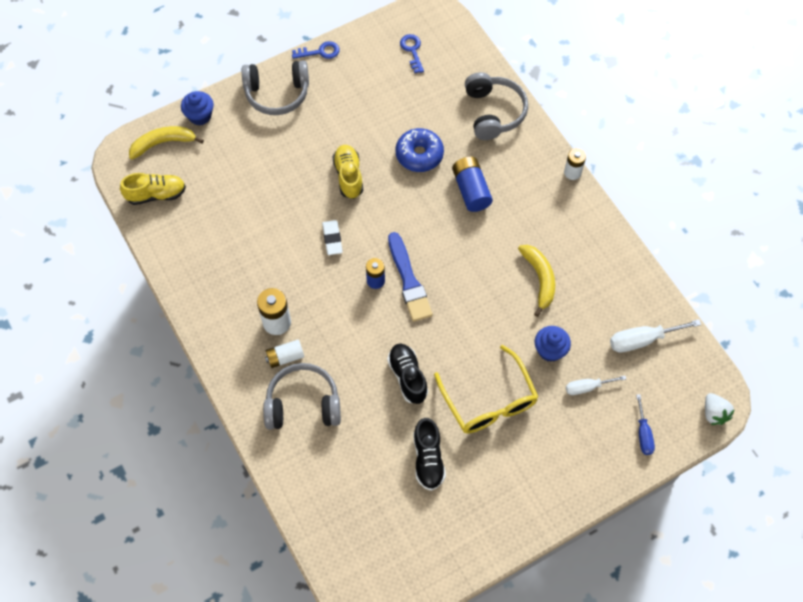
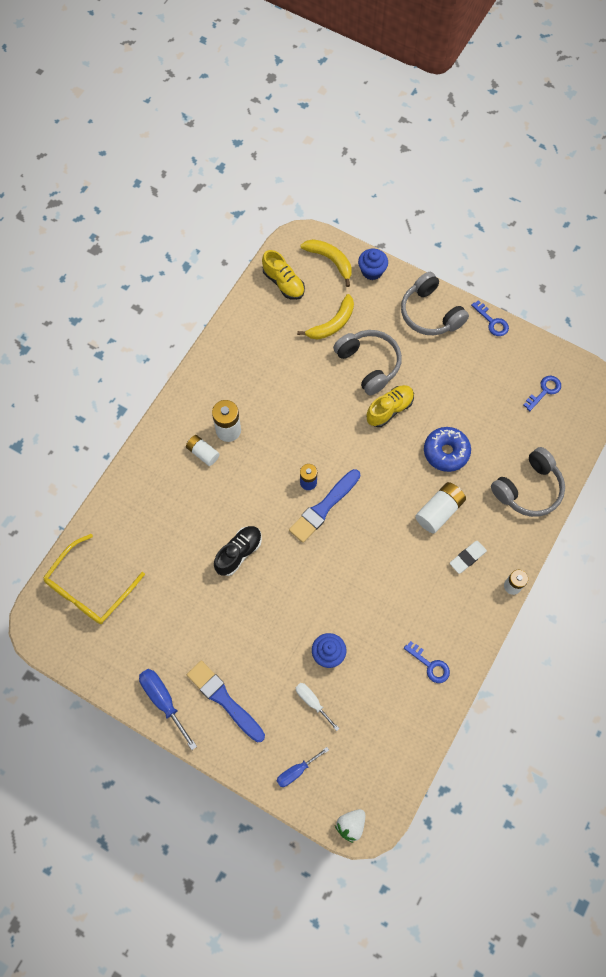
camera: 60 degrees right, 5 degrees up
grey headphones [263,363,341,430] -> grey headphones moved to [333,330,402,395]
white eraser [322,220,343,255] -> white eraser moved to [450,541,487,574]
black shoe [413,418,446,491] -> none
yellow glasses [434,345,538,434] -> yellow glasses moved to [43,534,145,624]
blue battery [452,157,493,212] -> white battery [415,482,466,534]
yellow banana [518,245,555,317] -> yellow banana moved to [297,294,354,339]
white screwdriver [610,319,701,353] -> none
none -> blue screwdriver [139,669,197,750]
none -> blue brush [187,661,265,742]
none -> blue key [404,641,450,683]

